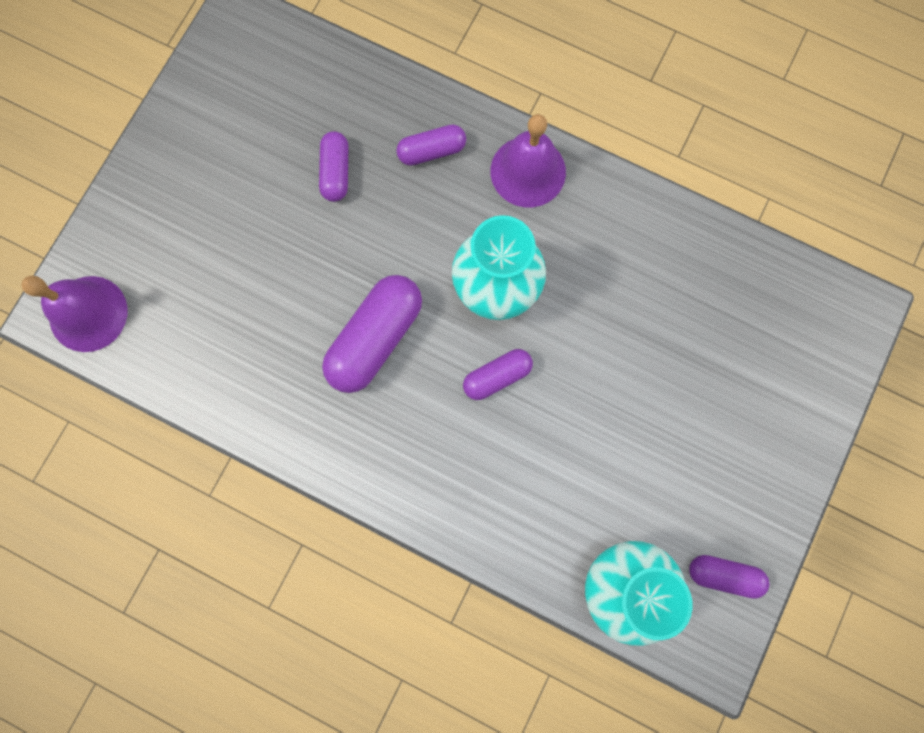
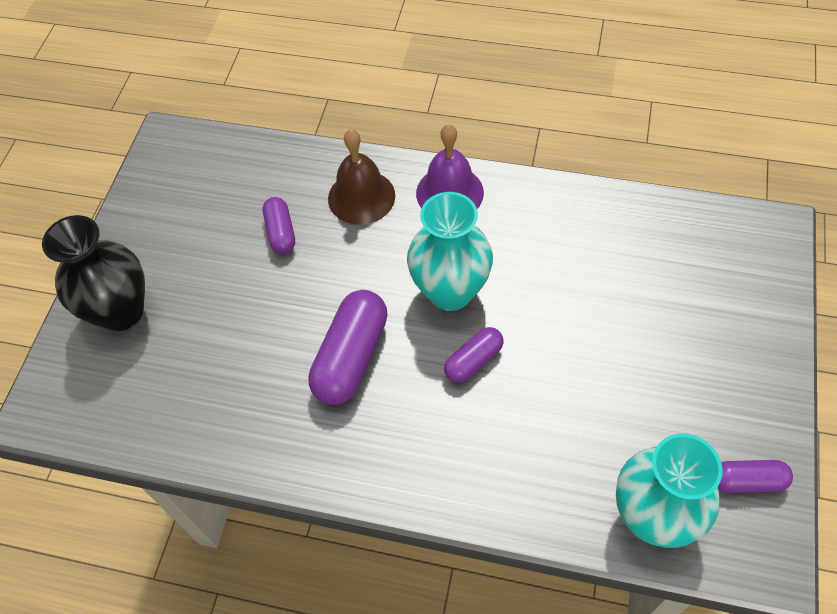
camera: 10 degrees left, 20 degrees down
purple bell [21,276,127,352] -> none
purple capsule [396,125,466,166] -> brown bell [328,129,395,225]
none -> black vase [42,215,145,331]

